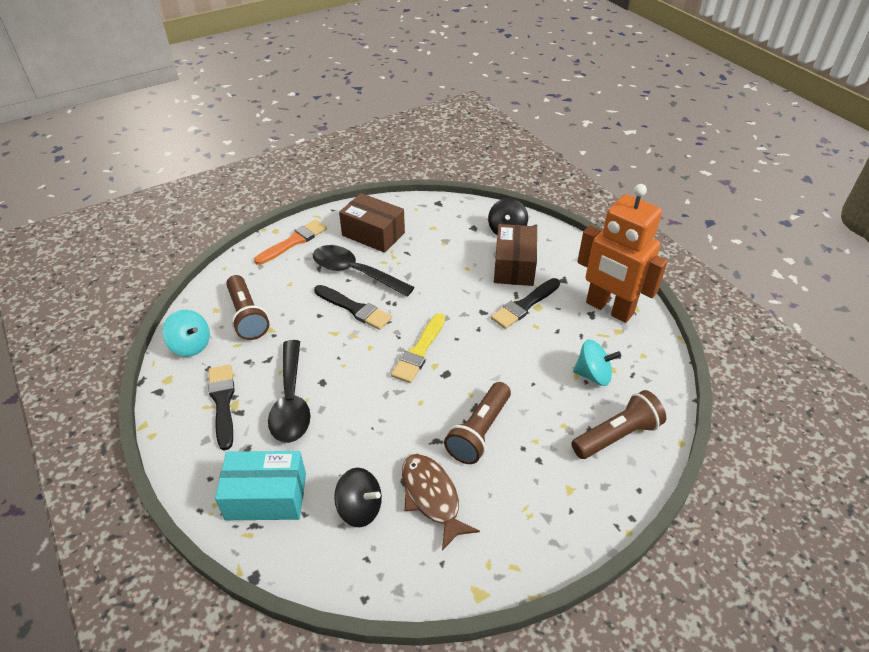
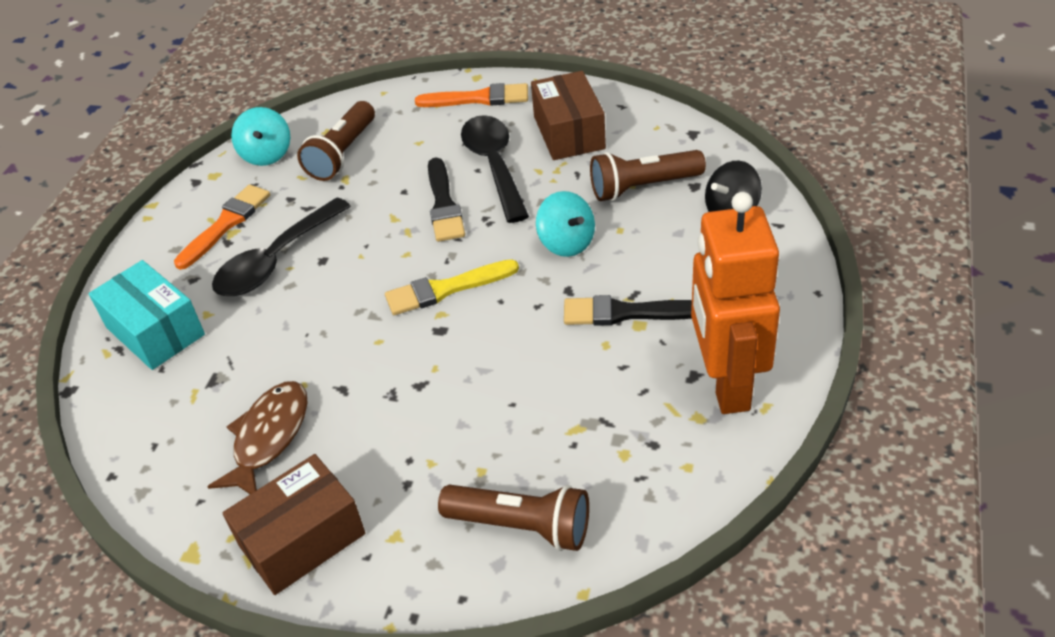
camera: 50 degrees right, 0 degrees up
black brush [208,365,235,450] -> orange brush [174,184,270,270]
black spinning top [334,468,382,527] -> none
brown flashlight [444,382,511,464] -> brown flashlight moved to [590,150,706,201]
brown box [494,224,537,286] -> brown box moved to [223,454,365,595]
turquoise spinning top [573,339,621,386] -> turquoise spinning top moved to [536,191,595,257]

